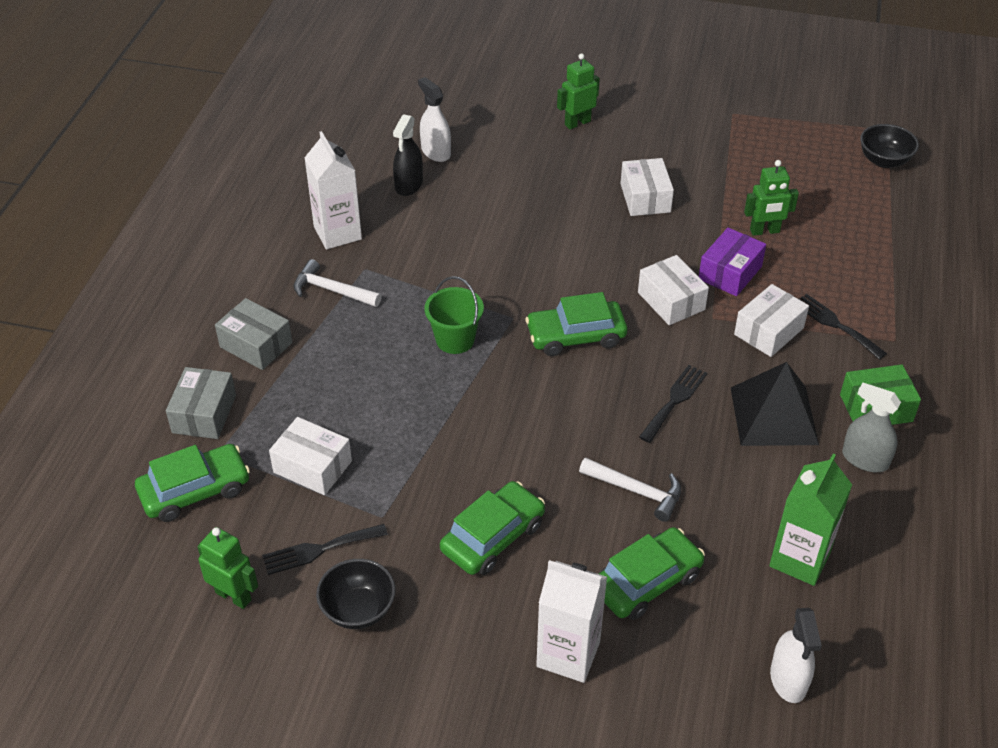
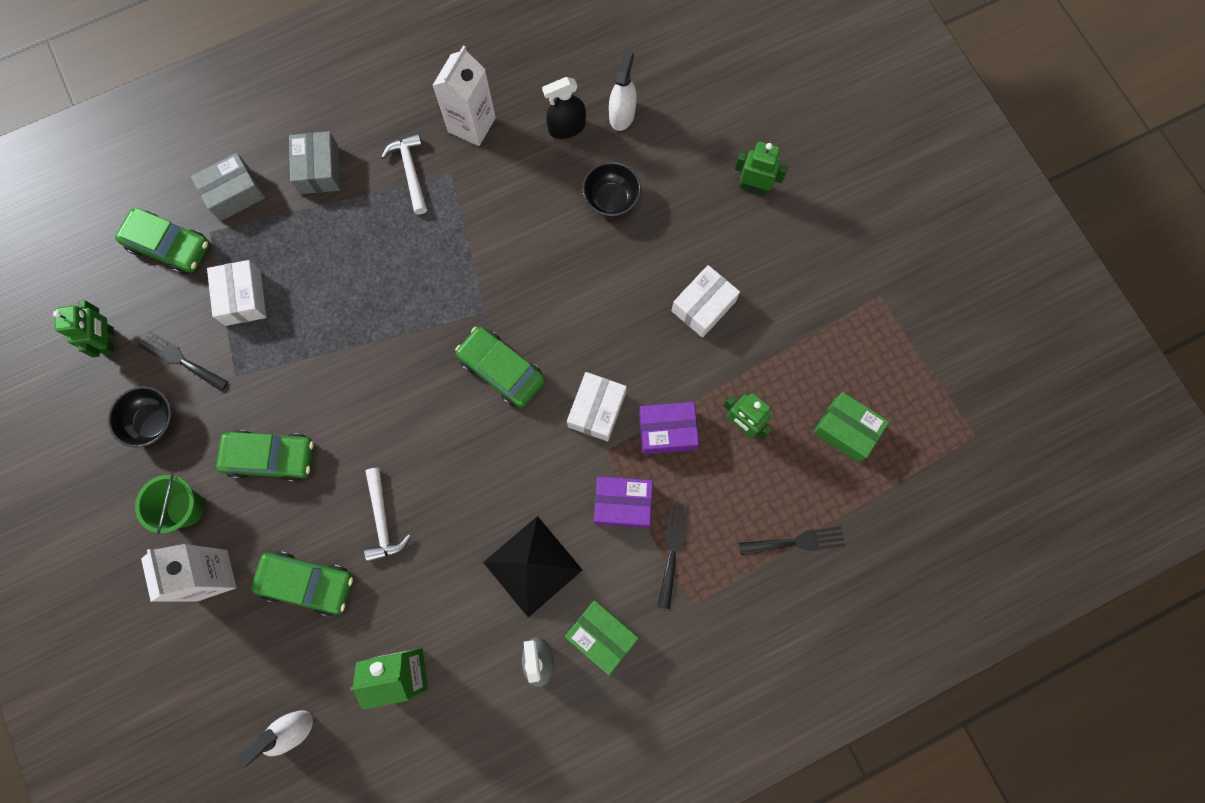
camera: 50 degrees right, 30 degrees up
green bucket [425,276,484,354] -> green bucket moved to [135,474,204,534]
black fork [639,365,707,443] -> black fork moved to [739,526,845,555]
white box [734,284,809,357] -> purple box [594,476,653,528]
black bowl [860,124,919,168] -> black bowl moved to [582,162,641,217]
none -> green box [813,392,889,462]

